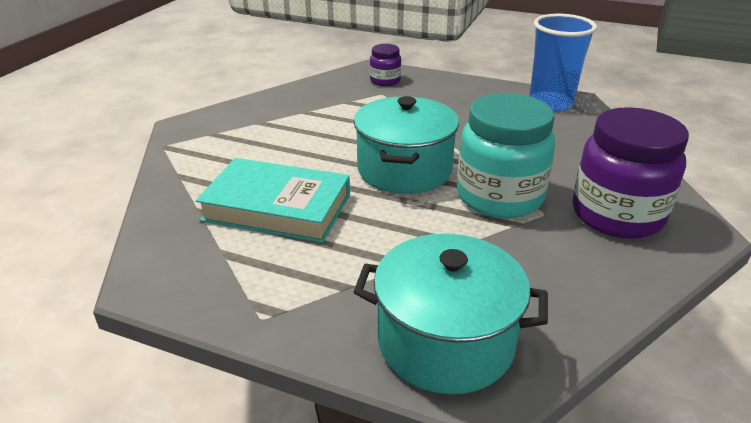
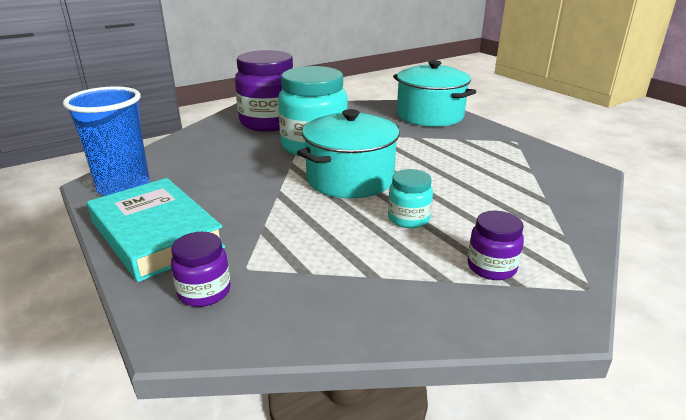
camera: 145 degrees left, 5 degrees down
turquoise book [196,158,350,243] -> turquoise book moved to [87,178,225,282]
none -> turquoise jar [388,169,433,228]
none -> purple jar [467,211,524,280]

